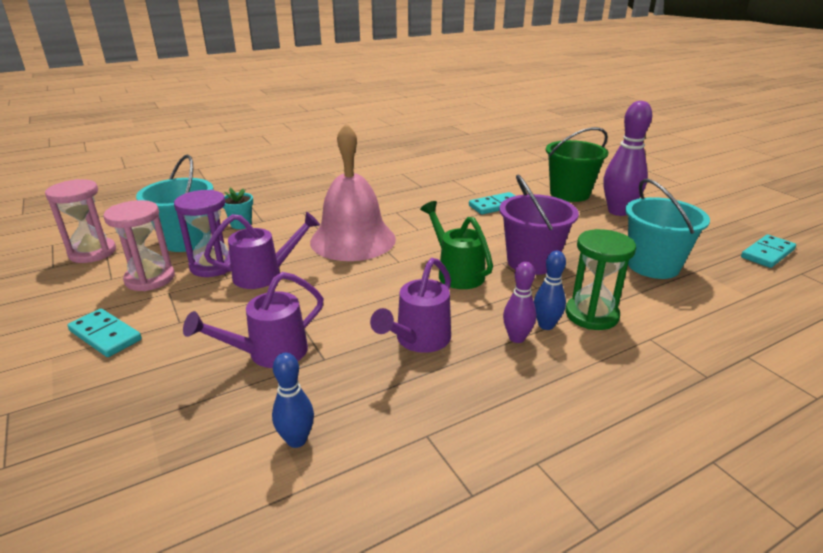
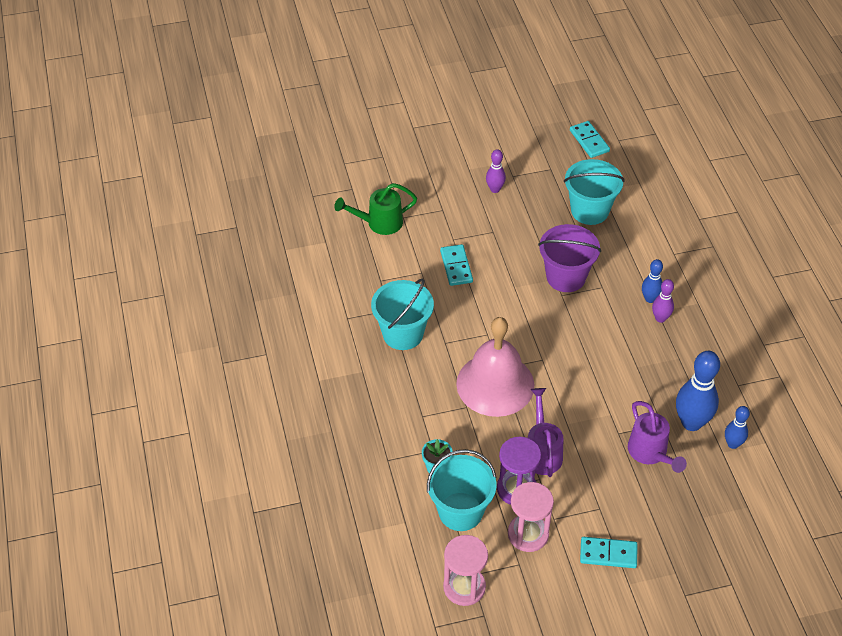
camera: 75 degrees left, 20 degrees up
turquoise domino [68,309,142,357] -> turquoise domino turned 45 degrees clockwise [580,537,637,568]
purple watering can [370,258,451,353] -> none
green watering can [420,201,493,289] -> green watering can moved to [334,183,417,235]
green bucket [546,127,609,202] -> none
green hourglass [566,229,636,330] -> none
purple bowling pin [604,101,652,216] -> purple bowling pin [486,149,506,193], size x0.55
none -> turquoise bucket [371,279,434,350]
none -> blue bowling pin [676,351,720,431]

